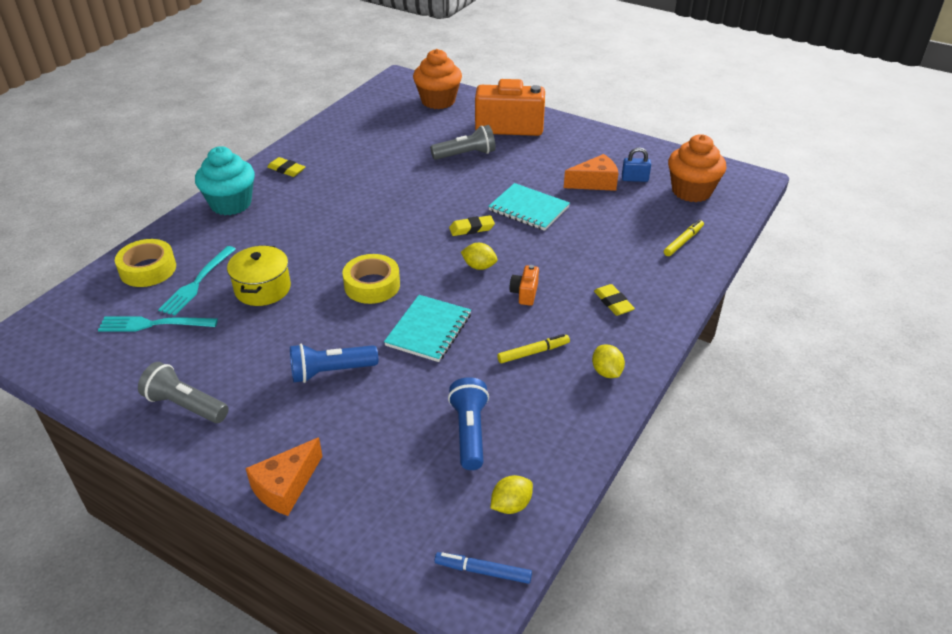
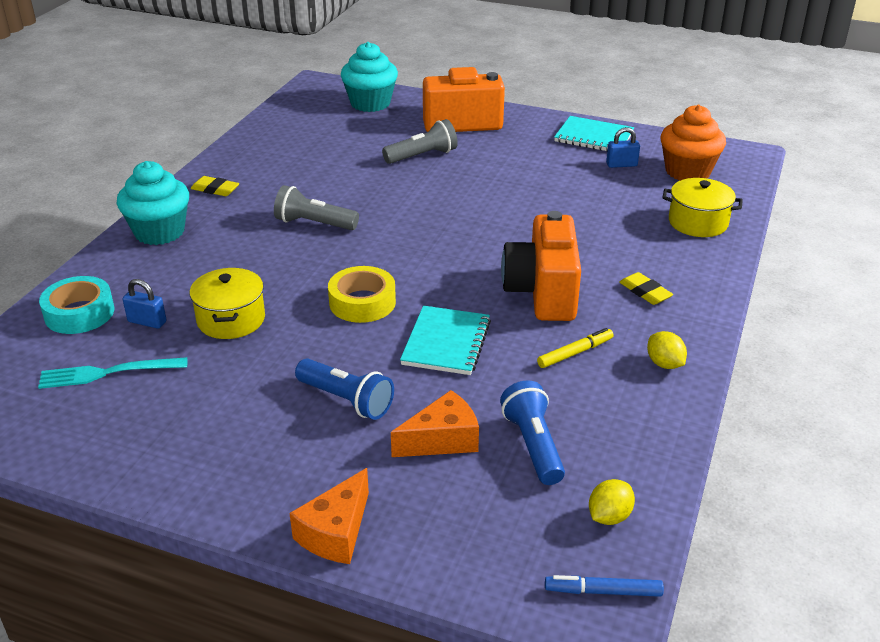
camera: 10 degrees left, 5 degrees down
yellow tape [115,239,176,287] -> turquoise tape [39,276,114,334]
grey flashlight [138,362,228,423] -> grey flashlight moved to [274,185,359,230]
turquoise fork [158,246,236,316] -> blue padlock [123,279,167,329]
blue flashlight [290,344,378,383] -> blue flashlight turned 120 degrees counterclockwise [295,359,394,420]
orange cupcake [413,49,462,109] -> turquoise cupcake [341,42,398,112]
yellow eraser [449,215,495,236] -> none
yellow lemon [461,243,497,270] -> none
turquoise notebook [488,183,570,231] -> turquoise notebook moved to [554,116,634,151]
orange camera [510,265,539,306] -> orange camera [501,211,581,321], size x2.37
orange cheese [564,154,618,191] -> orange cheese moved to [391,390,479,457]
yellow marker [664,220,704,256] -> yellow pot [662,178,743,237]

